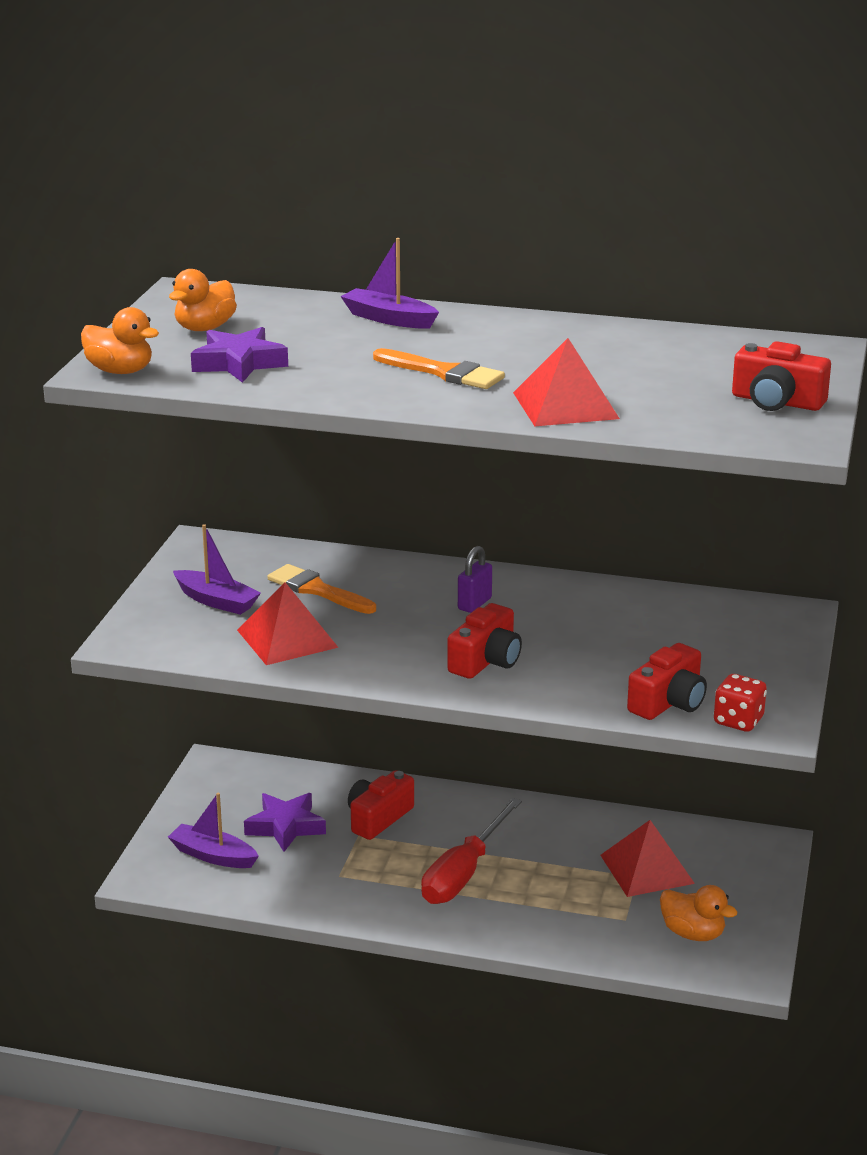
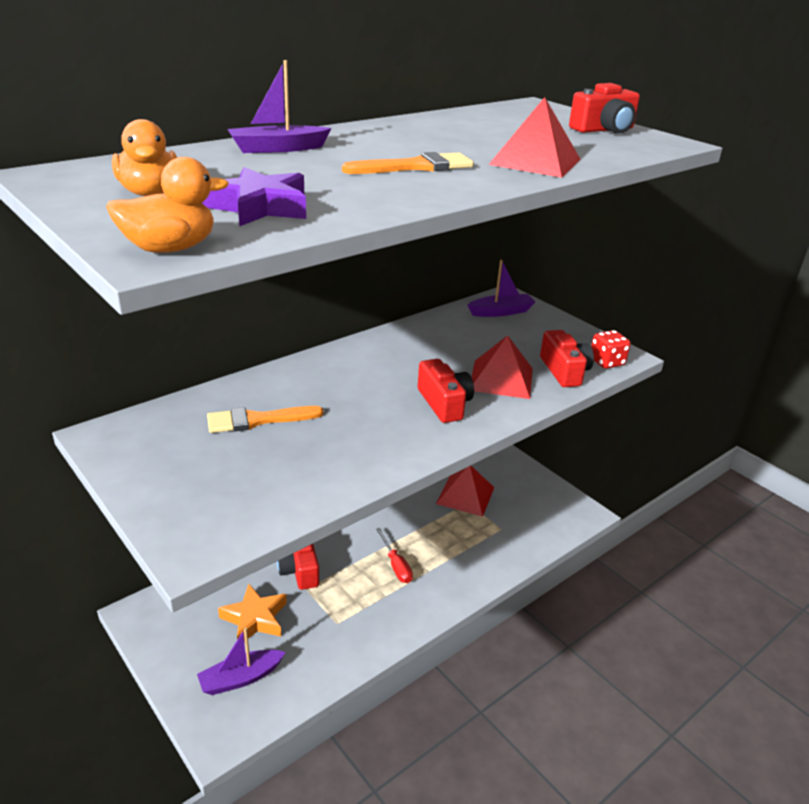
camera: 55 degrees left, 5 degrees up
purple boat [173,524,261,615] -> purple boat moved to [467,260,536,317]
red pyramid [237,582,339,665] -> red pyramid moved to [471,335,533,399]
purple star [244,793,326,852] -> orange star [218,584,287,641]
red screwdriver [421,798,522,904] -> red screwdriver [376,528,413,583], size x0.57
purple padlock [458,546,492,613] -> none
orange duck [660,885,738,941] -> none

